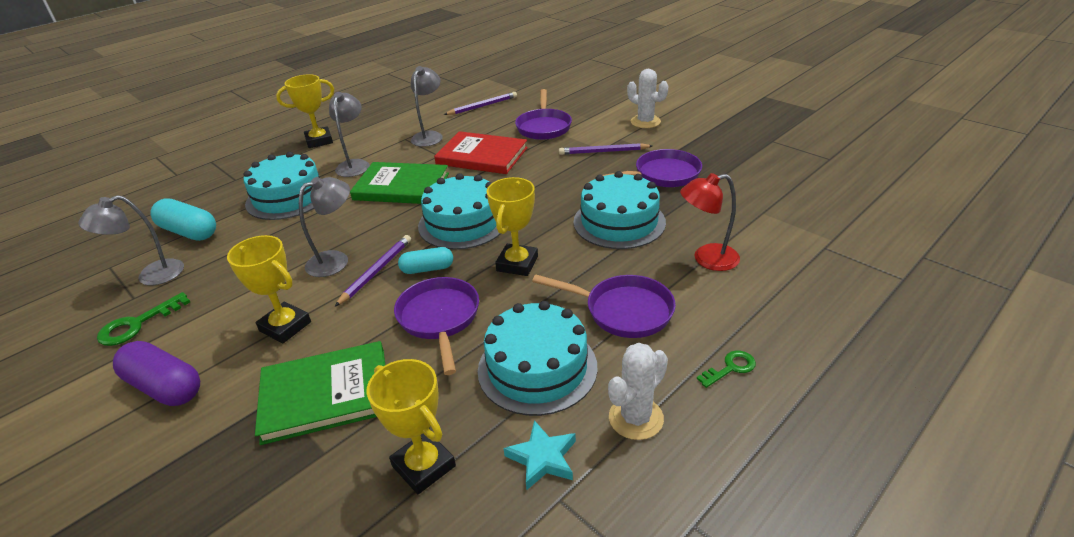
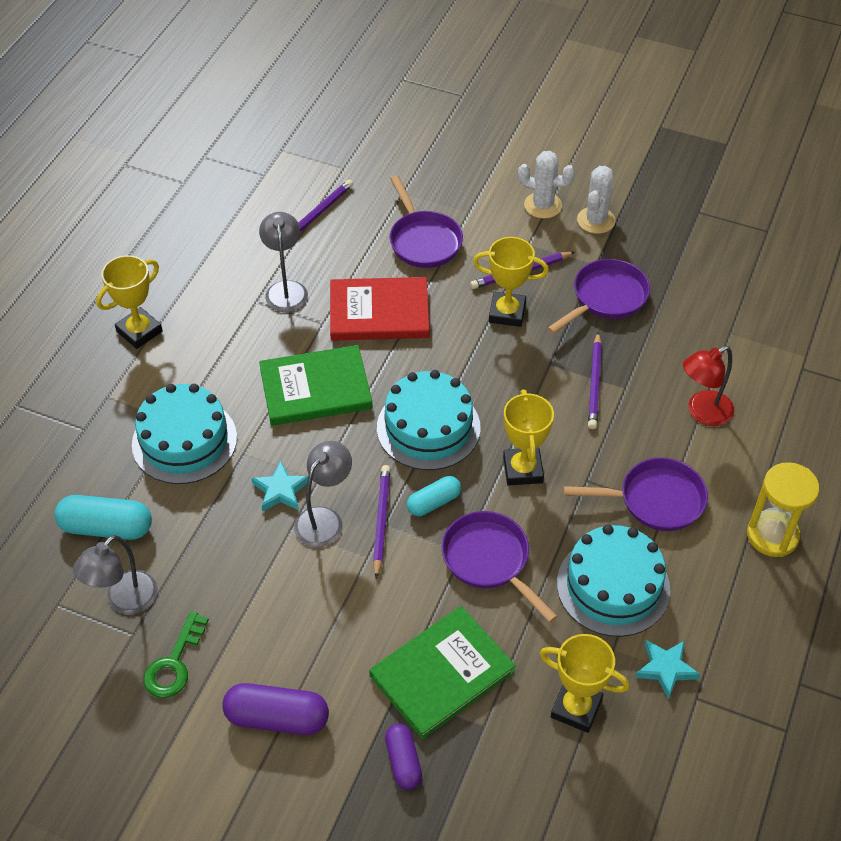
camera: 25 degrees left, 15 degrees up
yellow trophy [227,235,311,344] -> yellow trophy moved to [473,237,549,327]
grey lamp [329,92,370,177] -> none
turquoise cake [574,171,666,249] -> purple pencil [588,332,602,429]
white cactus [608,343,668,440] -> white cactus moved to [577,166,616,234]
green key [697,351,756,388] -> yellow hourglass [747,462,819,557]
none -> turquoise star [252,461,308,512]
none -> purple capsule [385,724,422,790]

